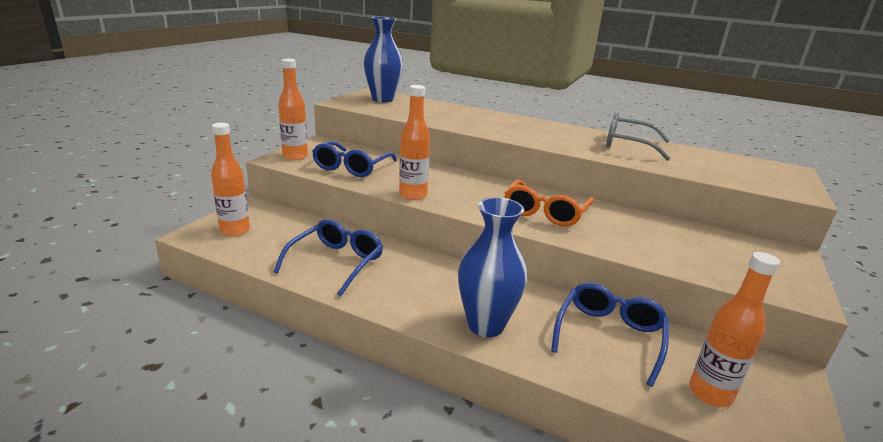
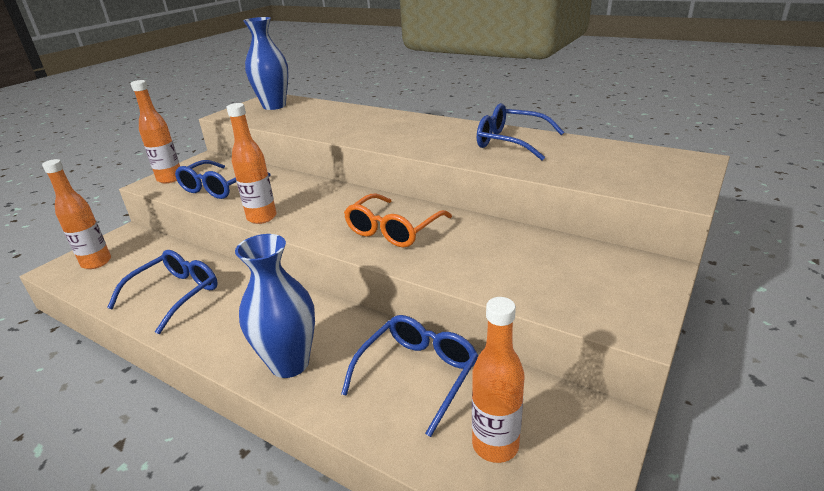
camera: 10 degrees right, 5 degrees up
grey glasses [606,111,671,161] -> blue glasses [477,103,564,160]

